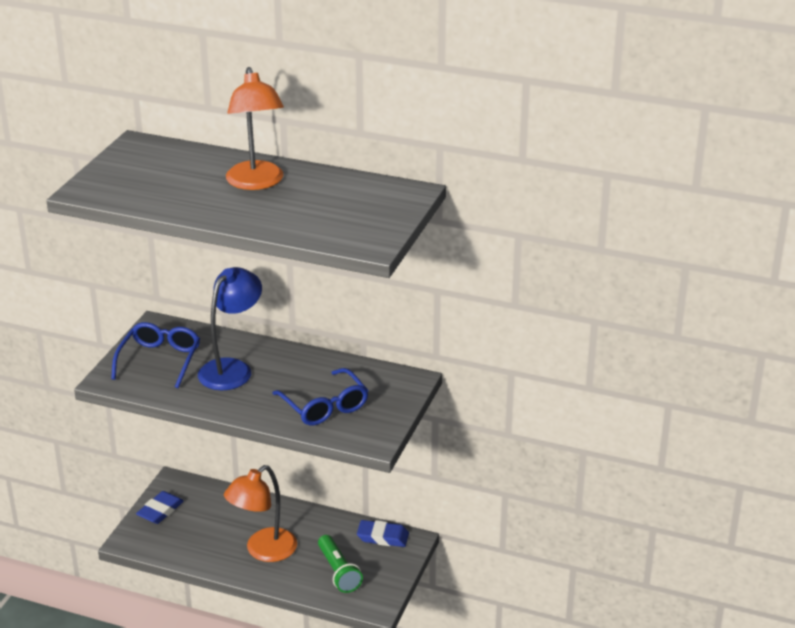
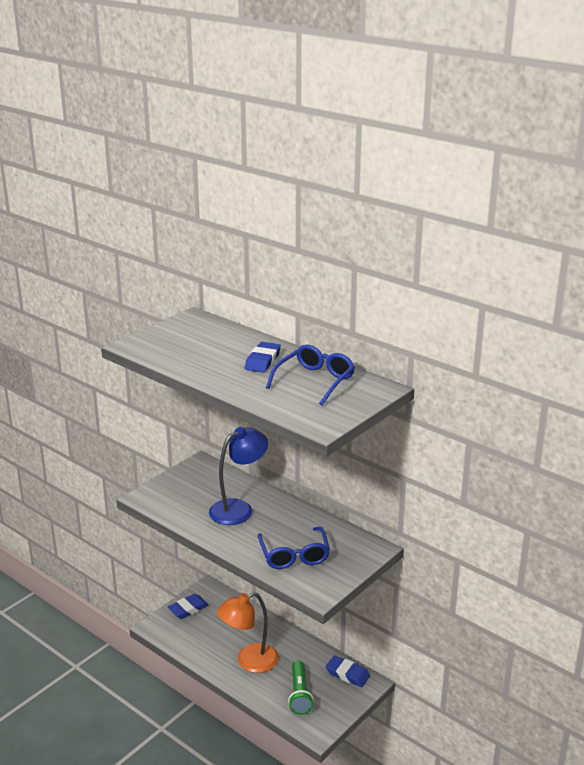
camera: 20 degrees right, 5 degrees down
blue glasses [111,322,200,388] -> blue glasses moved to [266,345,355,405]
orange lamp [226,67,284,190] -> blue eraser [245,342,281,373]

